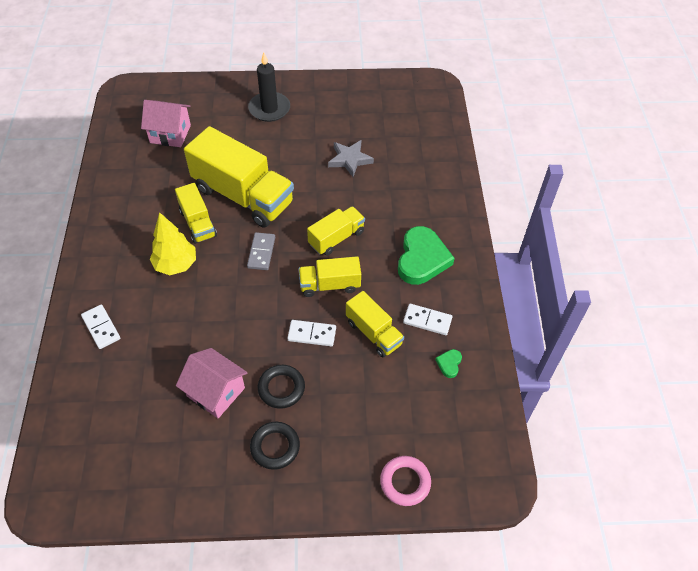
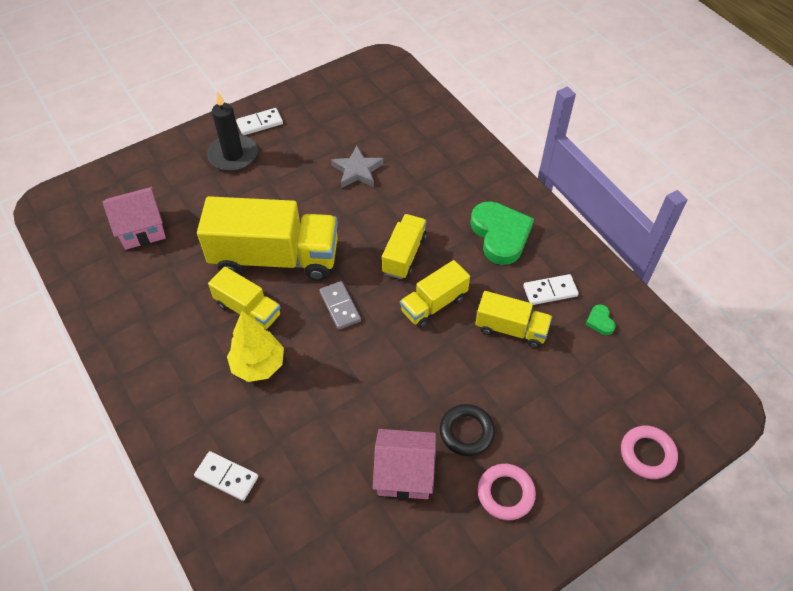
camera: 30 degrees left, 0 degrees up
black ring [250,422,300,470] -> pink ring [478,464,536,520]
white domino [287,320,336,346] -> white domino moved to [236,108,283,135]

